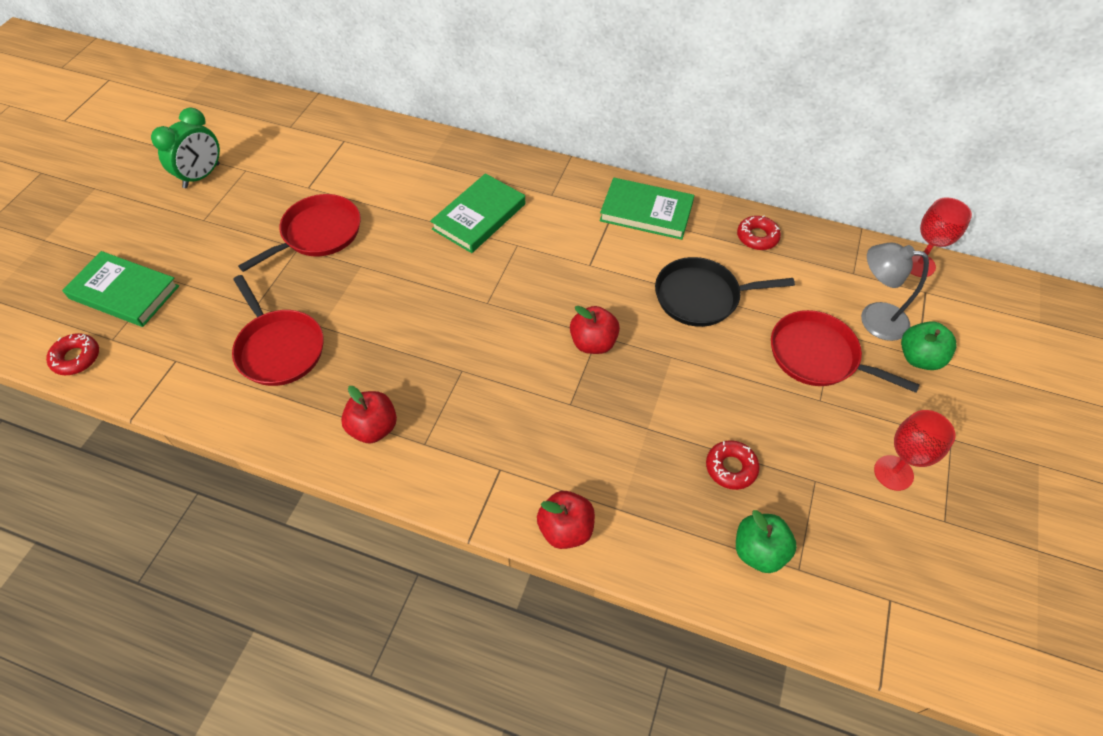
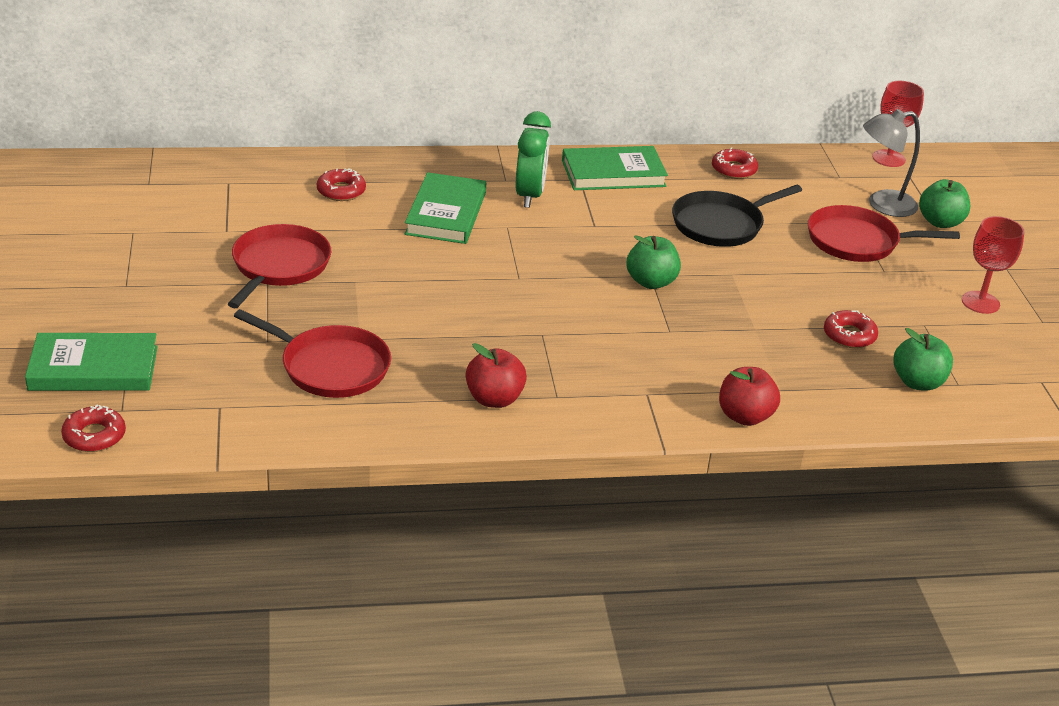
camera: 30 degrees left, 20 degrees down
green clock [151,108,220,188] -> green clock moved to [516,111,551,208]
red apple [570,306,620,354] -> green apple [626,235,681,289]
none -> red donut [317,168,366,201]

